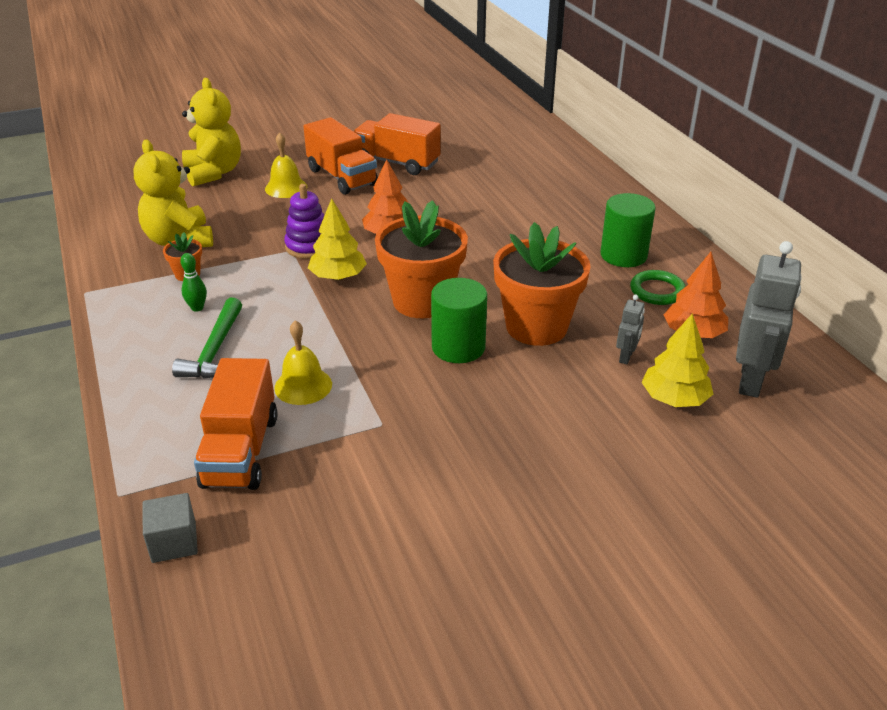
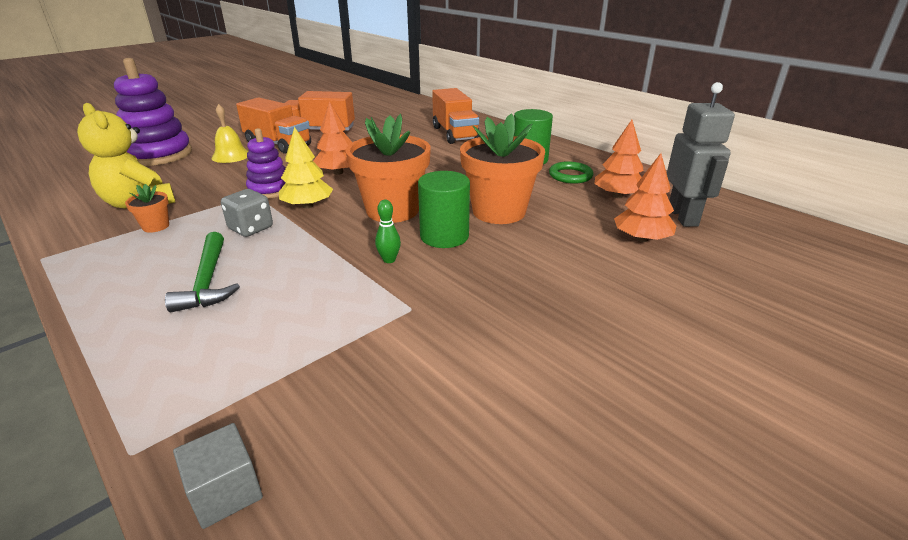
camera: 20 degrees left, 5 degrees down
green bowling pin [180,253,207,312] -> green bowling pin moved to [375,200,401,263]
yellow teddy bear [182,78,241,186] -> purple stacking toy [114,58,192,166]
orange truck [194,358,277,490] -> orange truck moved to [432,88,480,144]
yellow bell [274,320,332,405] -> none
grey robot [616,295,645,364] -> none
yellow tree [642,313,713,407] -> orange tree [614,153,676,242]
none -> grey dice [221,189,273,237]

